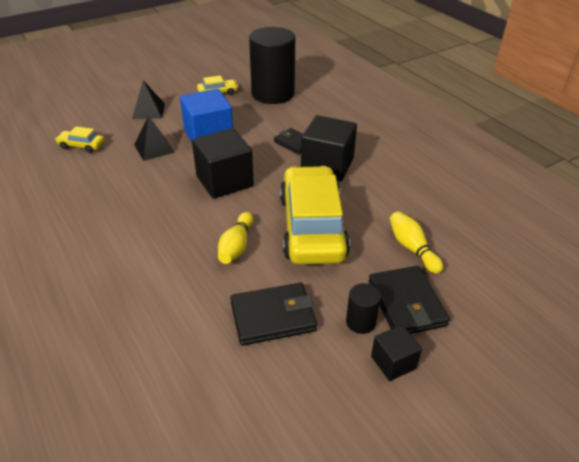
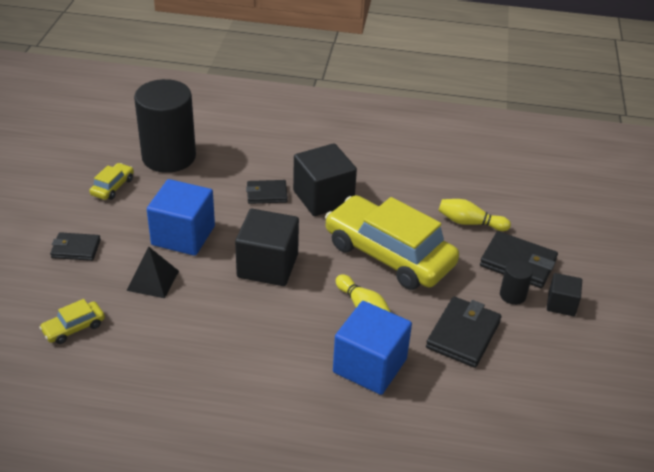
camera: 50 degrees left, 0 degrees up
black pyramid [132,80,165,119] -> black wallet [50,232,101,261]
none -> blue cube [333,301,412,395]

